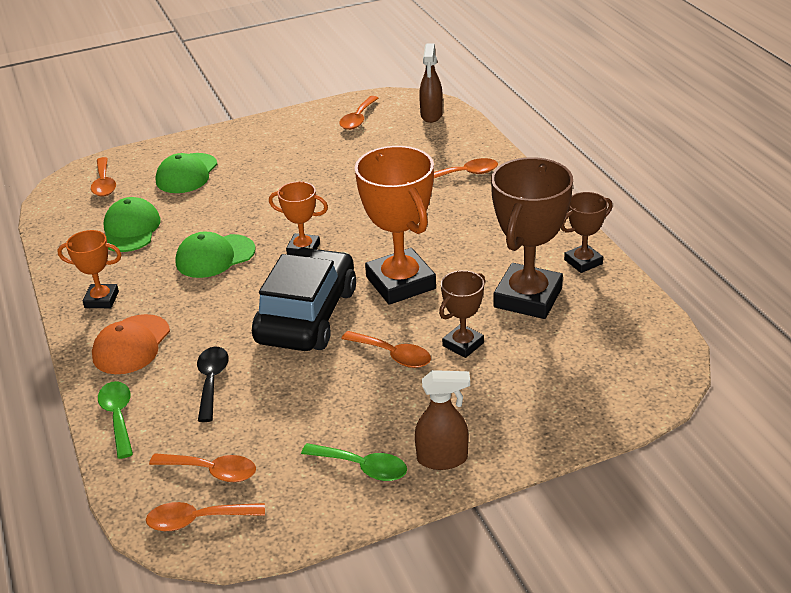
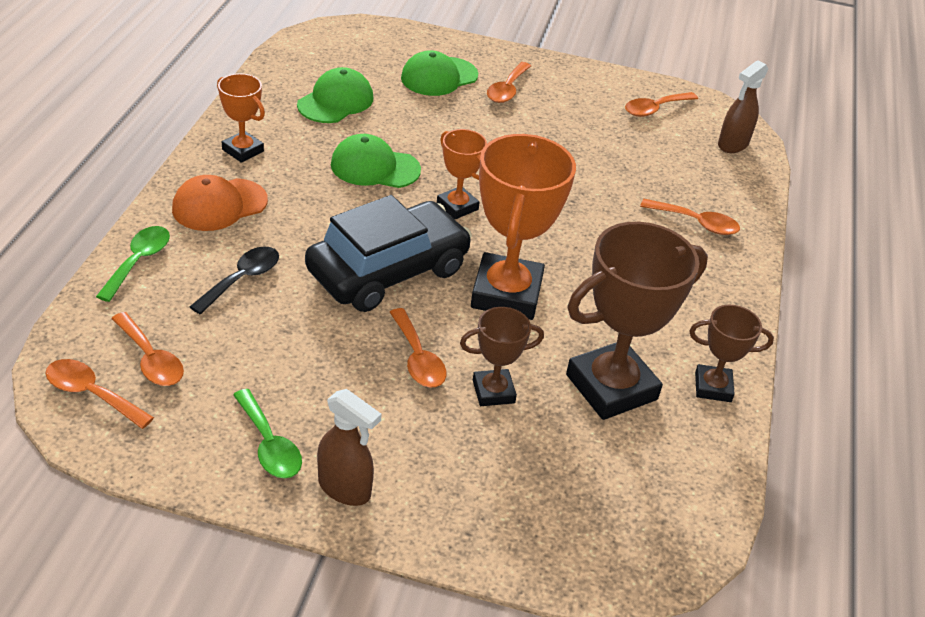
camera: 30 degrees right, 5 degrees up
orange spoon [91,157,116,197] -> orange spoon moved to [487,62,531,103]

